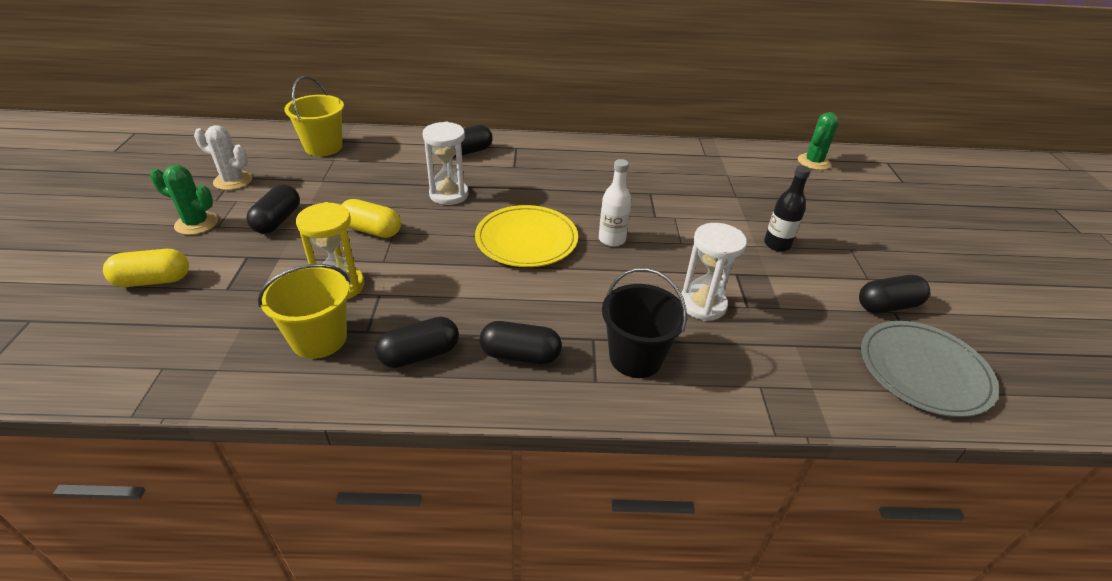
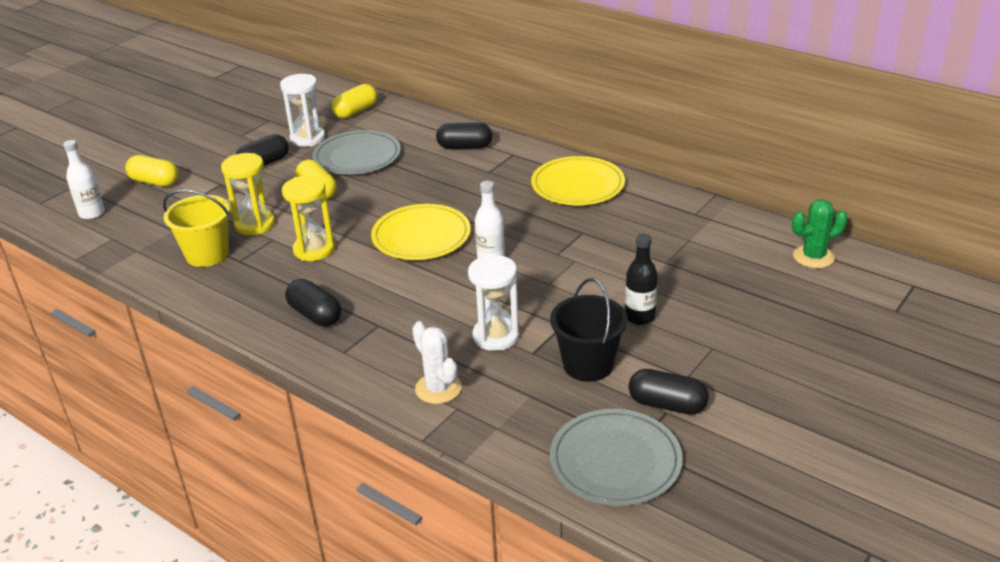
camera: 40 degrees right, 5 degrees down
green cactus [150,165,218,235] -> none
white cactus [194,125,252,190] -> white cactus moved to [412,321,462,404]
yellow bucket [284,76,344,156] -> yellow capsule [332,84,377,119]
black capsule [375,317,459,368] -> none
white hourglass [423,122,468,205] -> white hourglass moved to [280,74,325,147]
black bucket [602,268,687,378] -> black bucket moved to [550,278,628,382]
none -> white bottle [63,140,105,220]
none -> yellow hourglass [282,176,335,261]
none -> grey plate [312,130,401,175]
none -> yellow plate [531,156,625,205]

